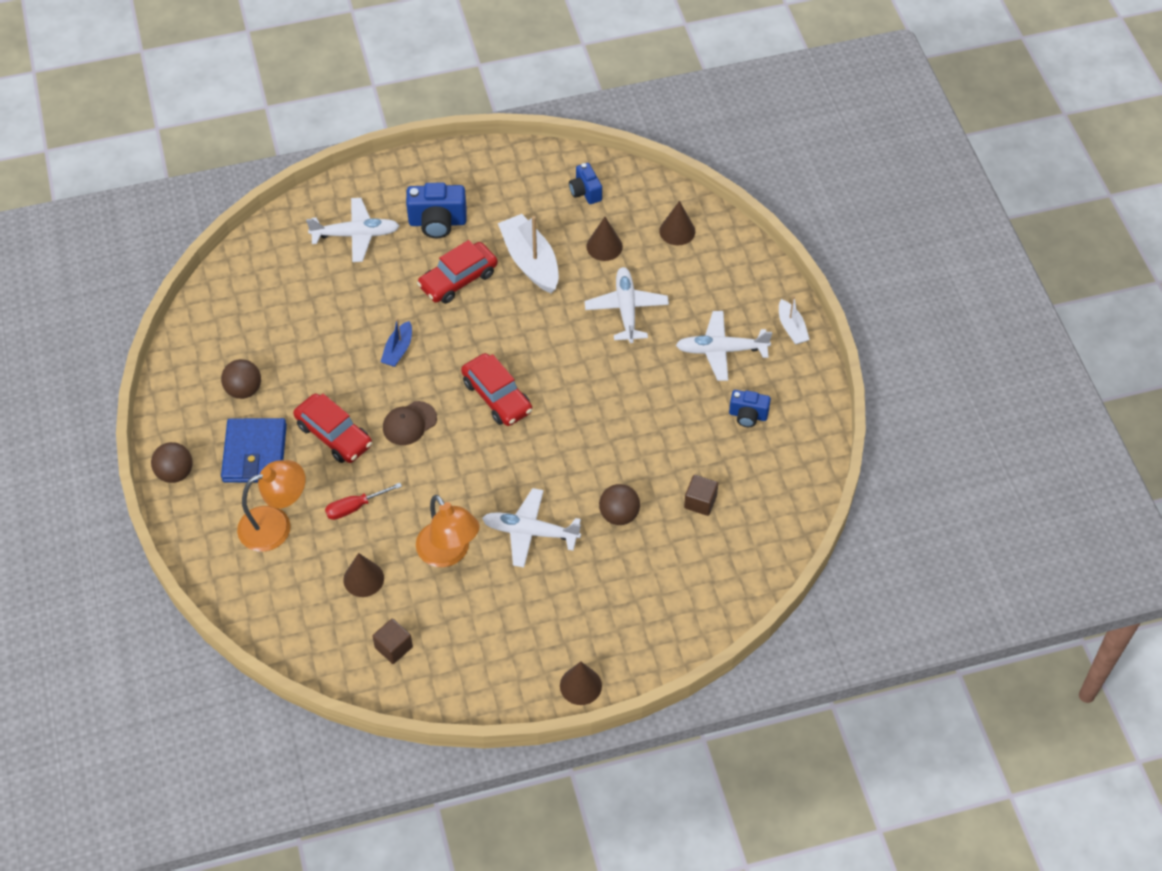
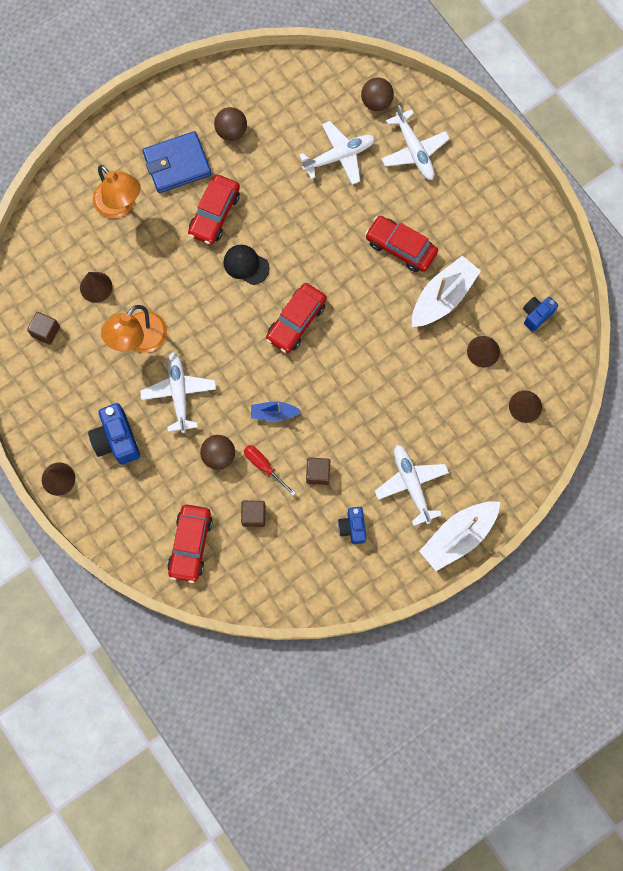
camera: 70 degrees right, 20 degrees up
brown ball [151,442,193,483] -> brown ball moved to [361,77,394,111]
red screwdriver [325,483,402,520] -> red screwdriver moved to [244,445,296,496]
blue boat [381,318,412,367] -> blue boat moved to [251,402,301,421]
brown cap [383,401,437,445] -> black cap [223,245,270,285]
blue camera [406,182,467,238] -> blue camera moved to [88,403,140,465]
white plane [585,267,669,343] -> white plane moved to [299,121,375,185]
white boat [779,296,810,345] -> white boat [419,501,500,571], size x1.84
none -> red car [167,505,213,583]
none -> brown cube [306,457,330,485]

